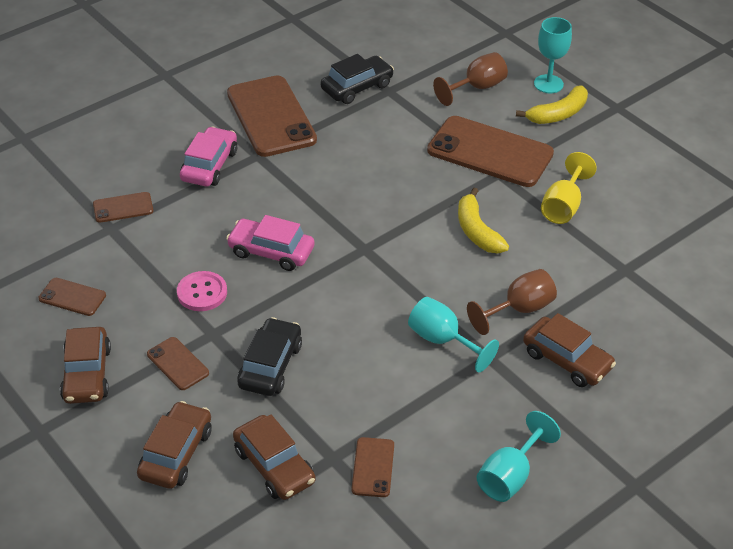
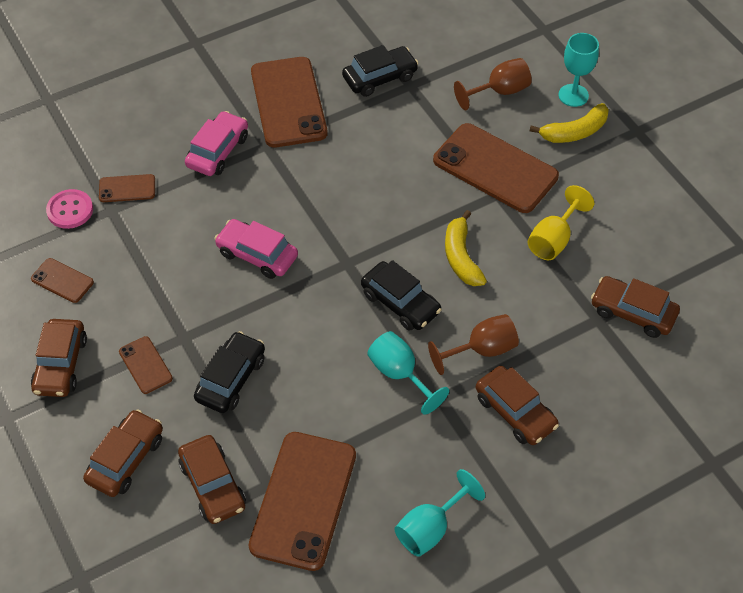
camera: 10 degrees right, 10 degrees up
pink button [177,271,227,311] -> pink button moved to [46,189,93,229]
brown phone [351,437,394,497] -> brown phone [249,432,356,571], size x2.13
none -> black car [361,260,442,331]
none -> brown car [591,276,680,338]

